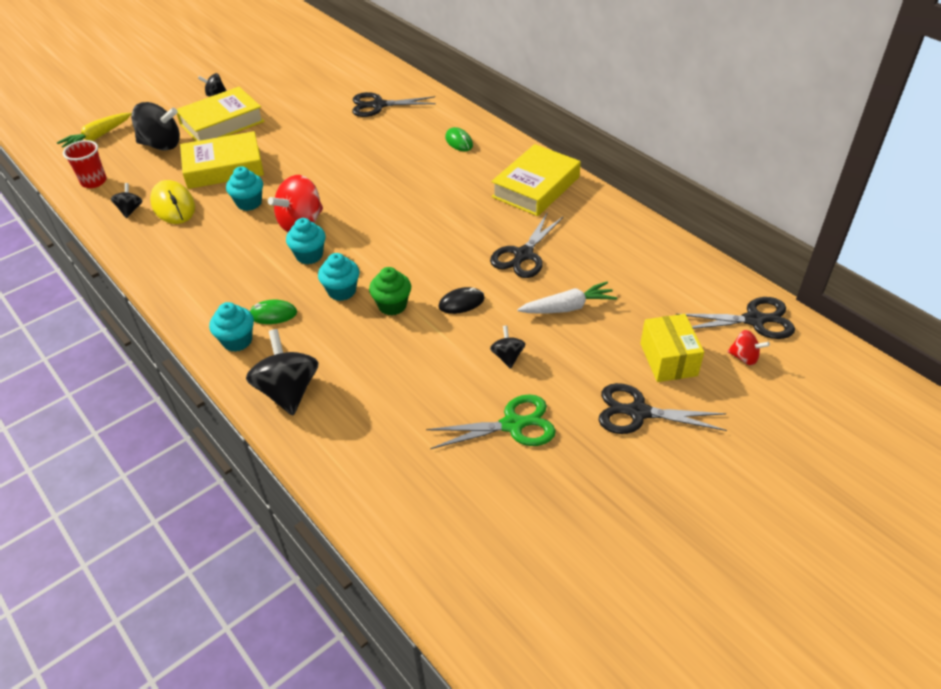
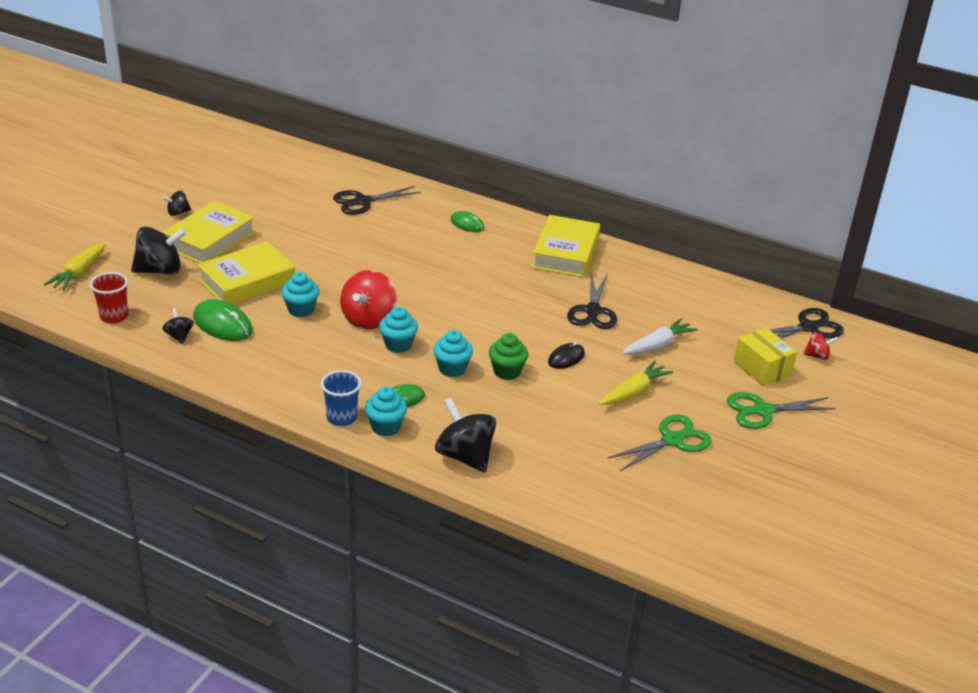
camera: 25 degrees left, 10 degrees down
yellow mouse [150,180,195,224] -> green mouse [193,299,253,341]
black spinning top [490,325,525,369] -> yellow carrot [599,360,674,405]
black scissors [599,383,727,434] -> green scissors [727,392,836,429]
none -> blue cup [321,370,361,426]

